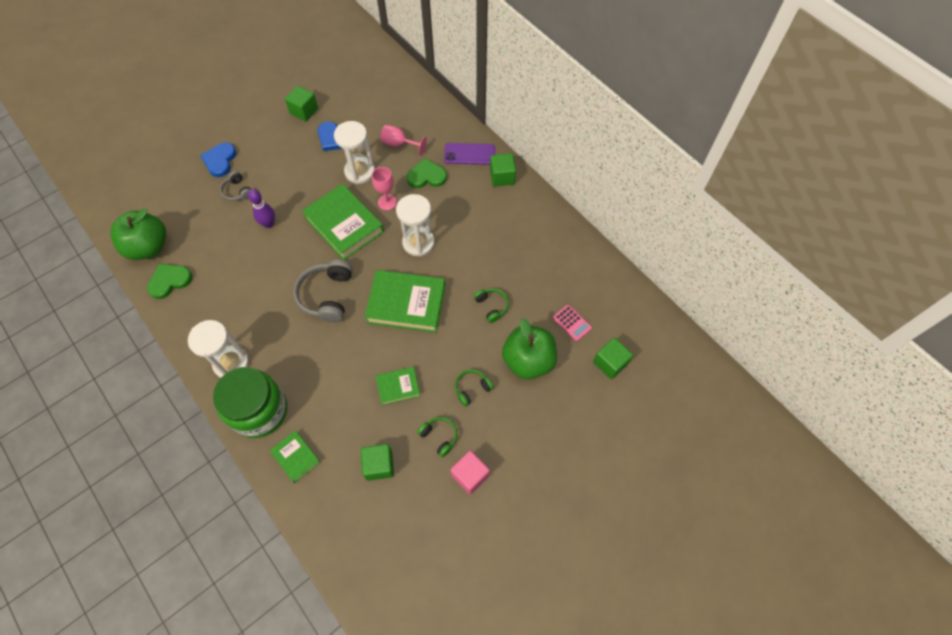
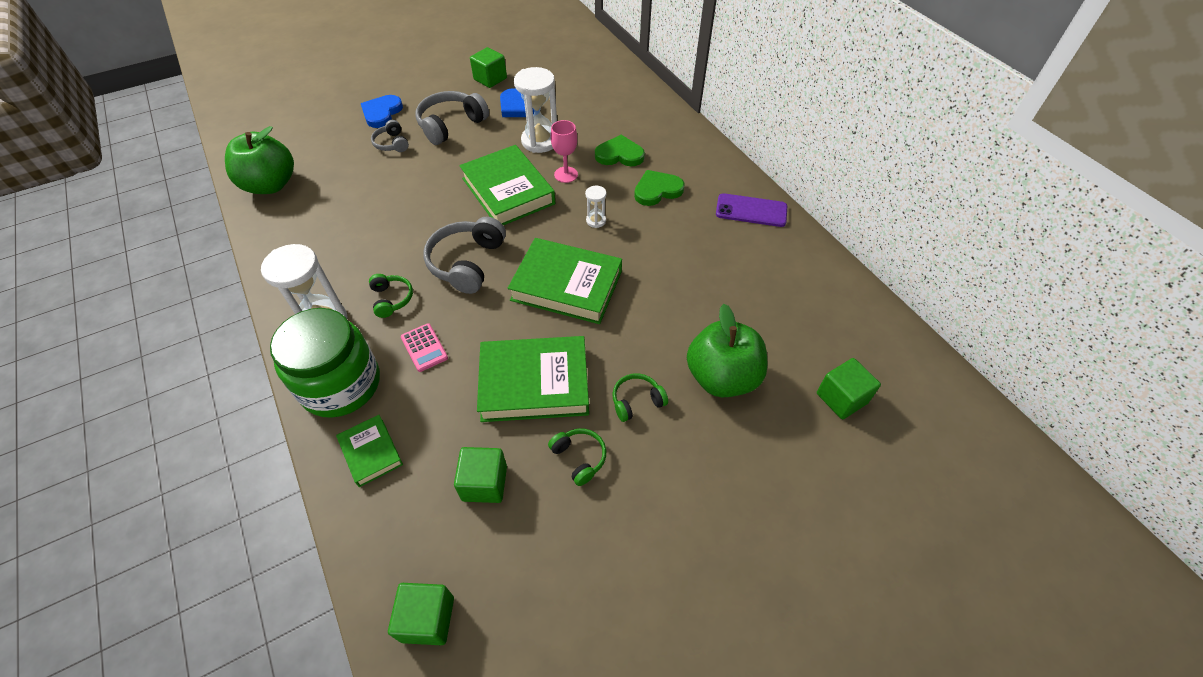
camera: 10 degrees right, 10 degrees down
green heart [147,264,192,299] -> green heart moved to [634,170,685,206]
purple bowling pin [248,189,275,228] -> none
green book [376,367,420,405] -> green book [477,336,589,422], size x1.92
pink goblet [380,125,427,155] -> none
white hourglass [396,194,435,257] -> white hourglass [585,186,606,228], size x0.48
purple phone [444,143,495,165] -> purple phone moved to [716,193,787,227]
pink cube [450,451,490,494] -> none
green headphones [474,289,509,323] -> green headphones moved to [369,274,413,318]
green cube [490,153,516,186] -> green cube moved to [388,583,454,645]
pink calculator [553,305,592,341] -> pink calculator moved to [401,323,448,372]
none -> grey headphones [415,91,489,145]

